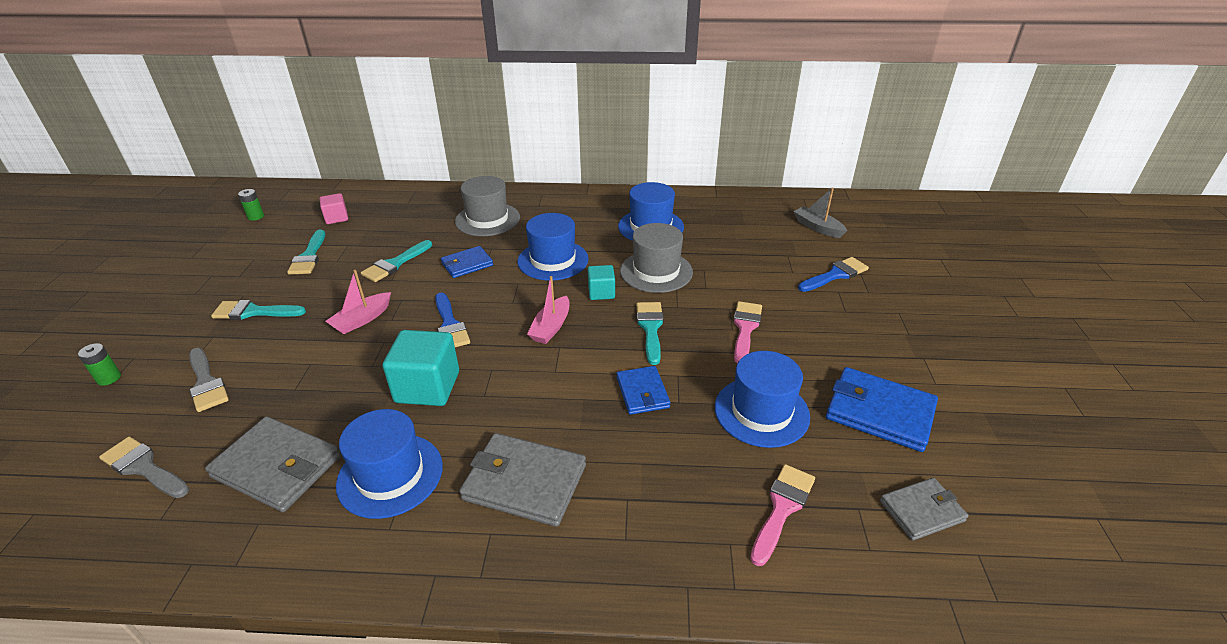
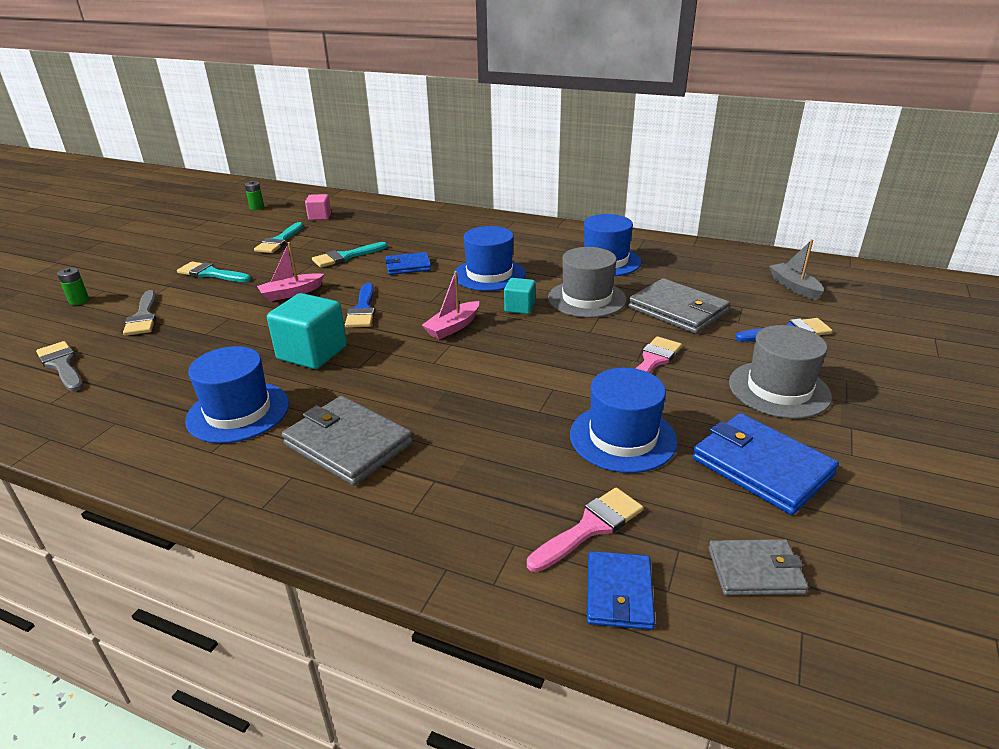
camera: 20 degrees right, 5 degrees down
grey wallet [205,416,341,512] -> grey wallet moved to [628,278,730,334]
grey hat [455,176,520,236] -> grey hat moved to [729,325,832,419]
blue wallet [617,366,670,415] -> blue wallet moved to [587,551,655,630]
turquoise brush [636,302,664,365] -> none

